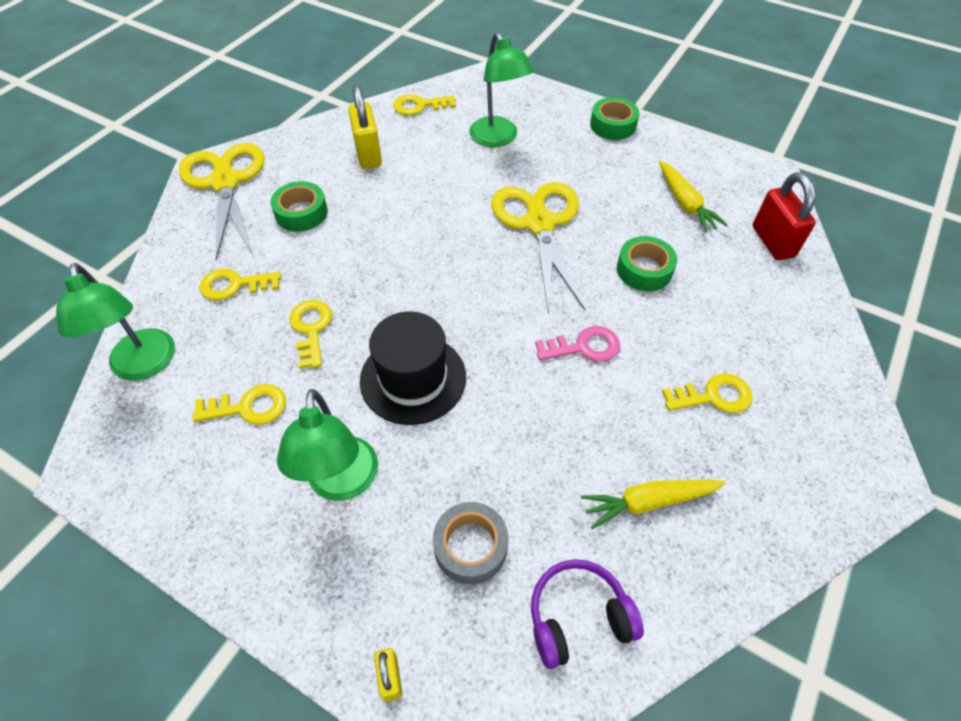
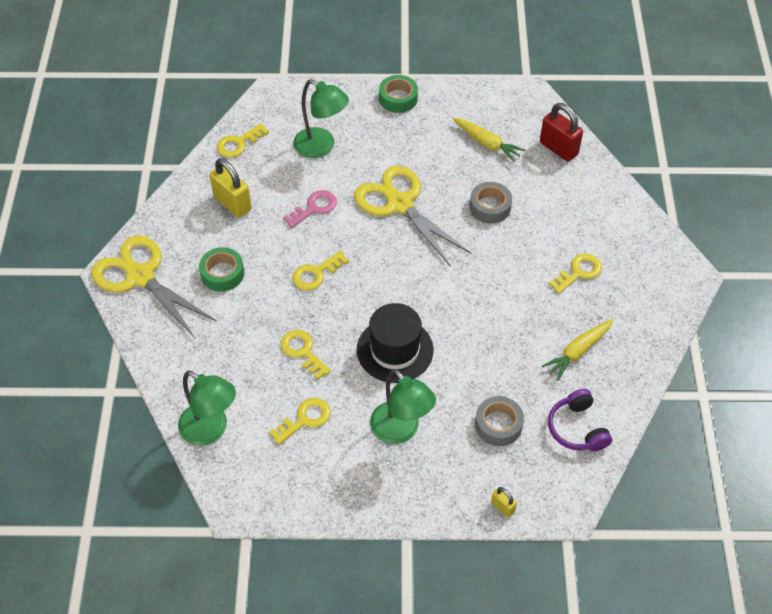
camera: 30 degrees left, 0 degrees up
yellow key [199,269,281,301] -> yellow key moved to [292,251,349,290]
purple headphones [531,559,644,669] -> purple headphones turned 60 degrees counterclockwise [548,389,612,451]
pink key [535,326,620,362] -> pink key moved to [283,190,337,228]
green tape [617,236,677,291] -> grey tape [469,182,512,224]

